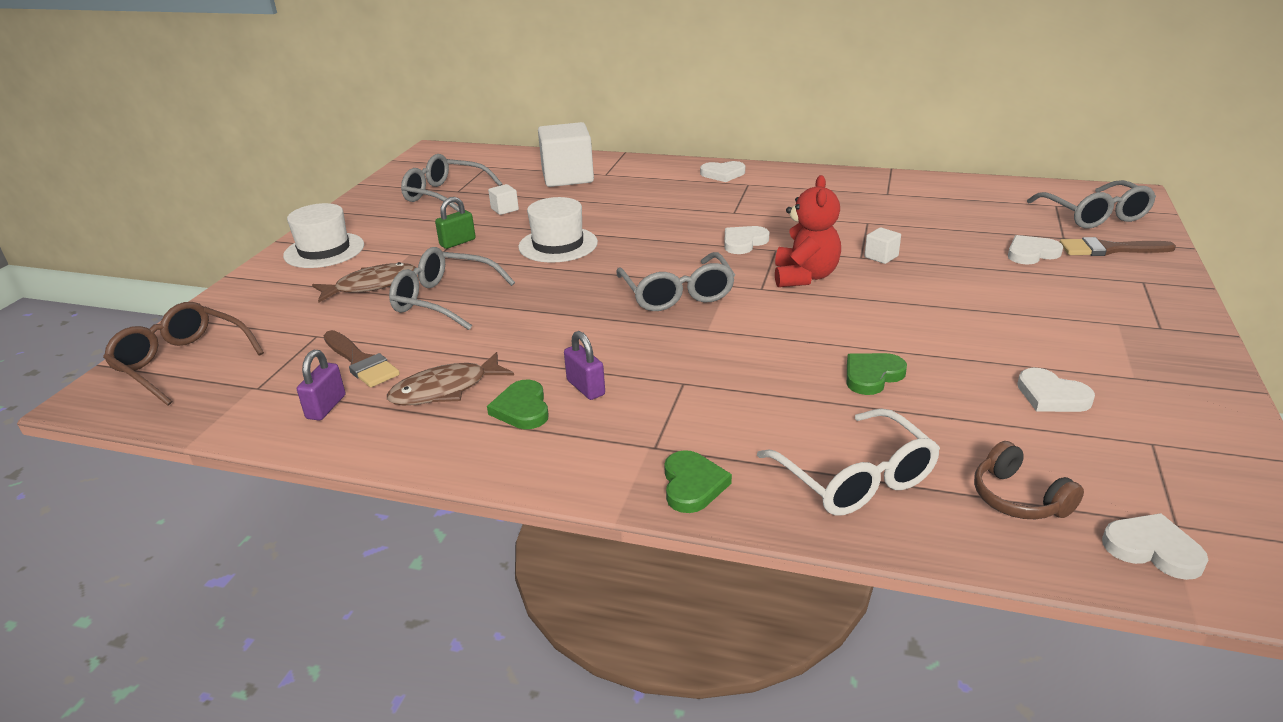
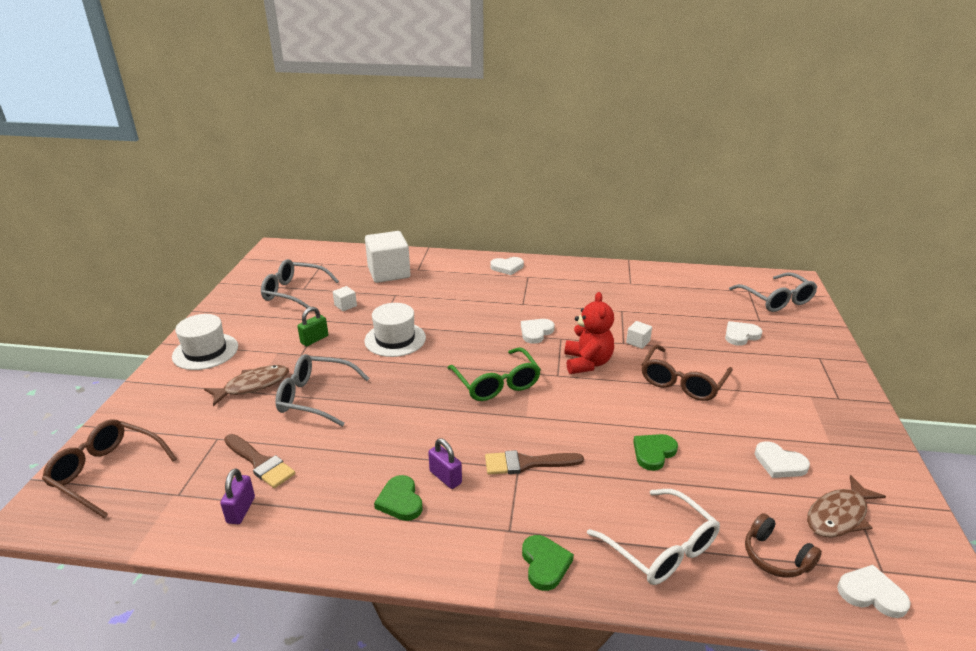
camera: 10 degrees left, 0 degrees up
brown fish [387,352,514,406] -> brown fish moved to [807,475,886,537]
grey glasses [616,252,735,311] -> green glasses [448,347,541,401]
brown brush [1060,237,1176,256] -> brown brush moved to [485,450,584,475]
none -> brown glasses [641,345,733,401]

